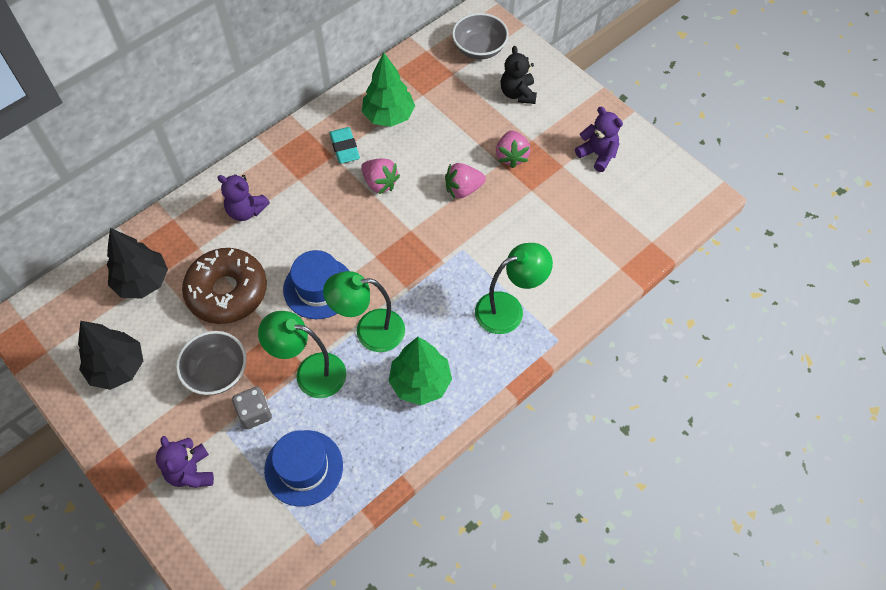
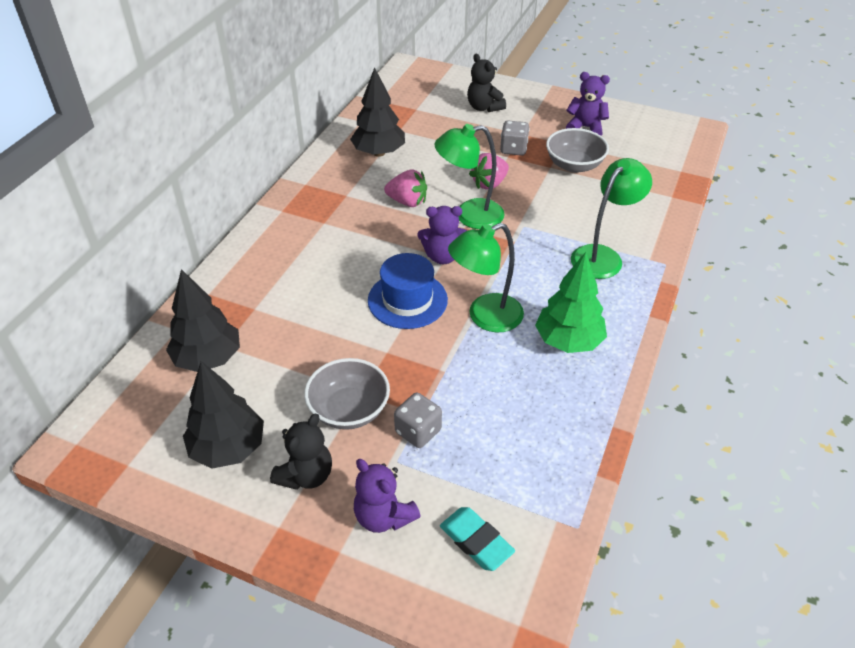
camera: 25 degrees left, 15 degrees down
brown donut [182,248,267,324] -> none
purple teddy bear [217,174,270,221] -> purple teddy bear moved to [417,206,467,264]
green lamp [258,311,346,398] -> green lamp moved to [434,124,505,229]
blue hat [264,430,343,507] -> none
turquoise eraser [329,127,360,163] -> turquoise eraser moved to [440,507,515,571]
green tree [362,52,415,127] -> black tree [350,68,405,157]
grey bowl [452,13,509,60] -> grey bowl moved to [546,128,609,173]
pink strawberry [496,130,531,168] -> grey dice [500,120,530,156]
none -> black teddy bear [270,414,332,490]

